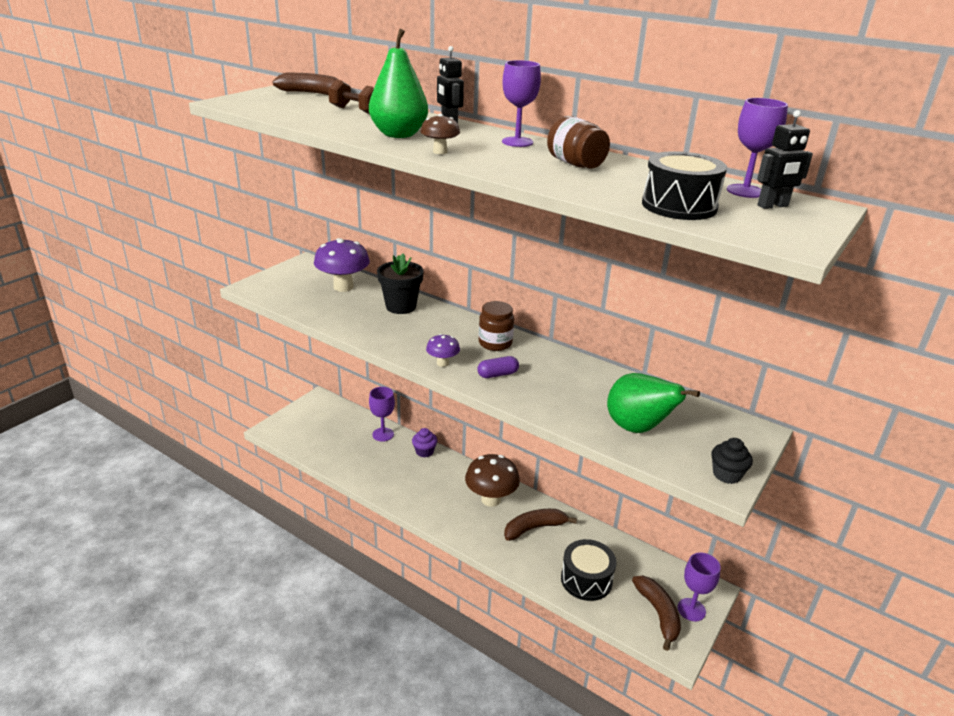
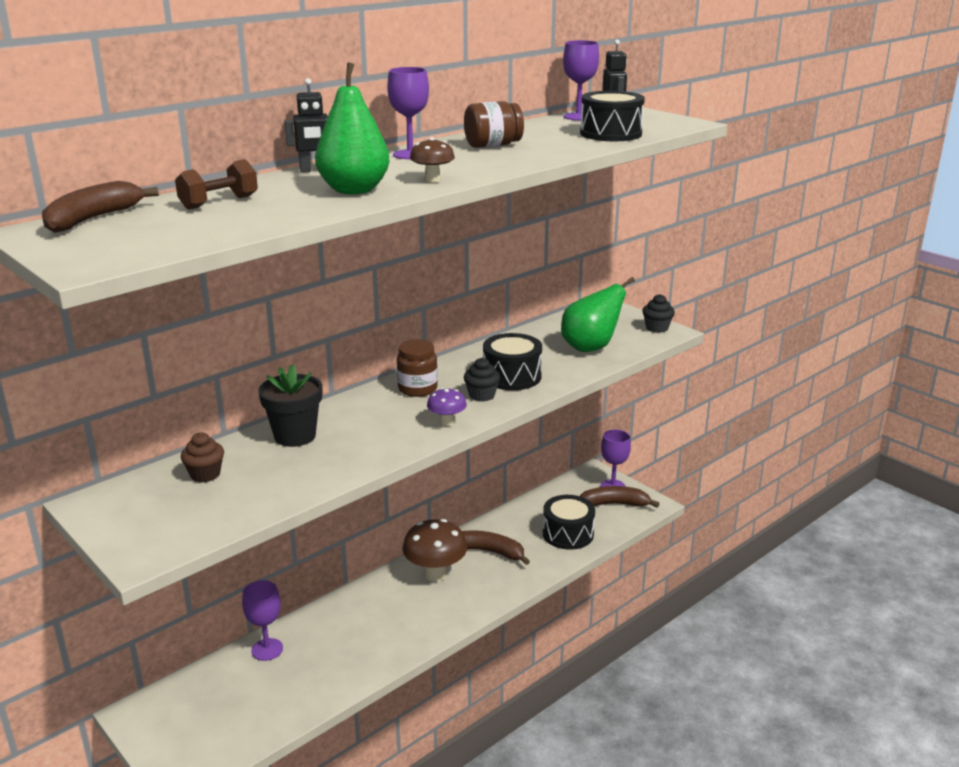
camera: 75 degrees left, 5 degrees down
purple mushroom [314,238,370,292] -> brown cupcake [181,432,224,482]
purple cupcake [412,428,437,458] -> none
purple capsule [477,356,519,378] -> black cupcake [464,358,500,402]
brown banana [504,509,577,541] -> brown banana turned 120 degrees clockwise [462,531,530,565]
none -> black drum [483,333,542,390]

